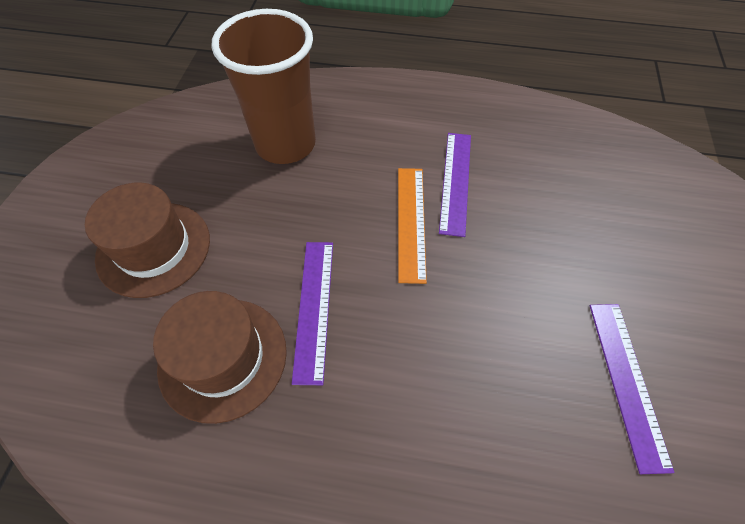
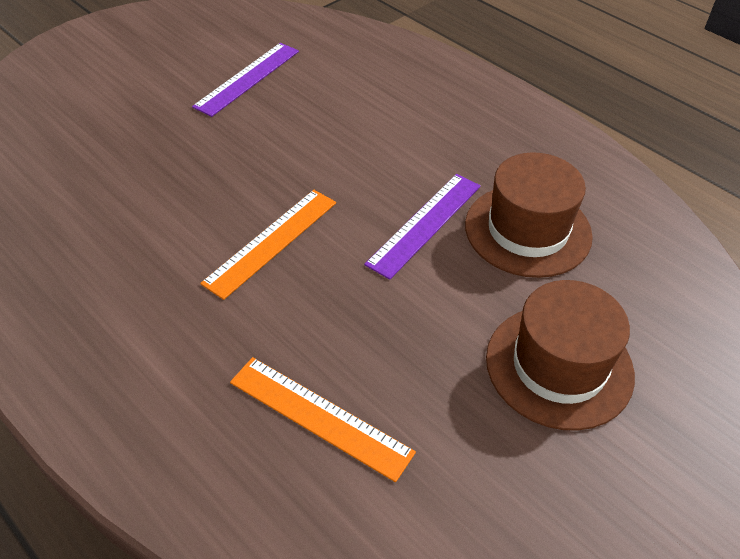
camera: 145 degrees left, 10 degrees down
brown cup [211,9,316,164] -> orange ruler [230,357,416,482]
purple ruler [439,133,471,237] -> none

